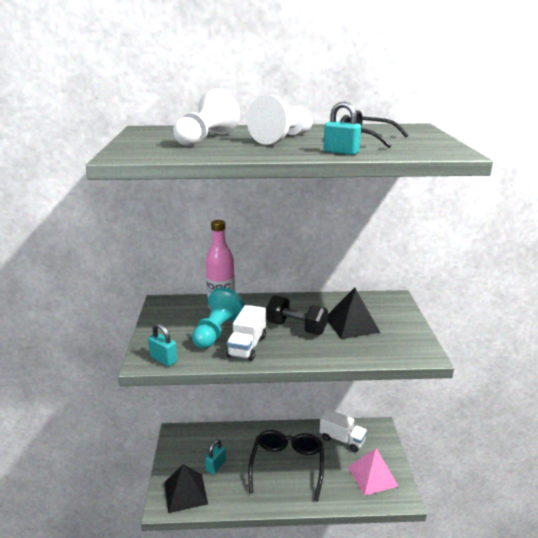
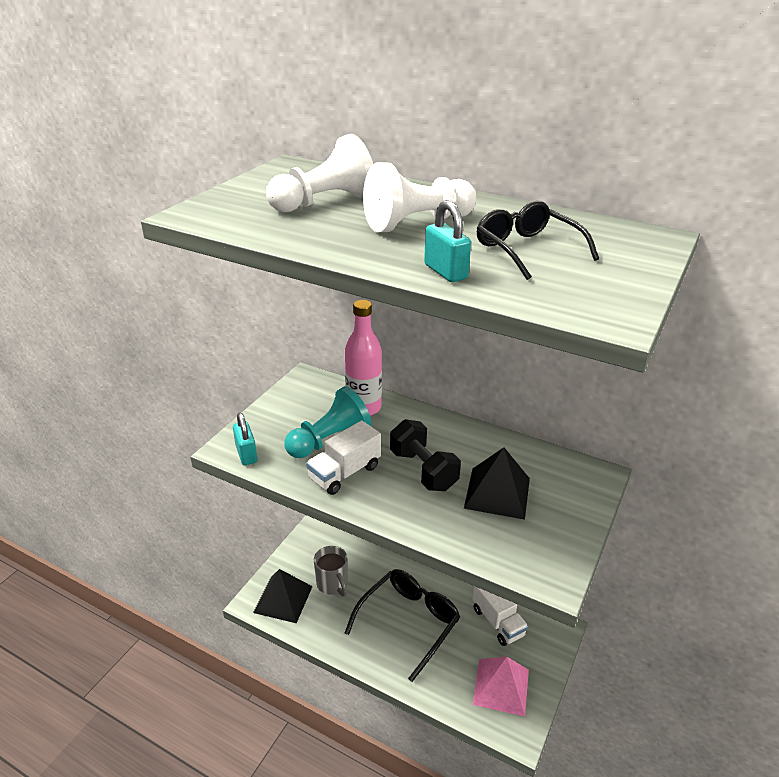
camera: 30 degrees right, 10 degrees up
turquoise padlock [205,439,226,474] -> grey mug [314,546,348,596]

